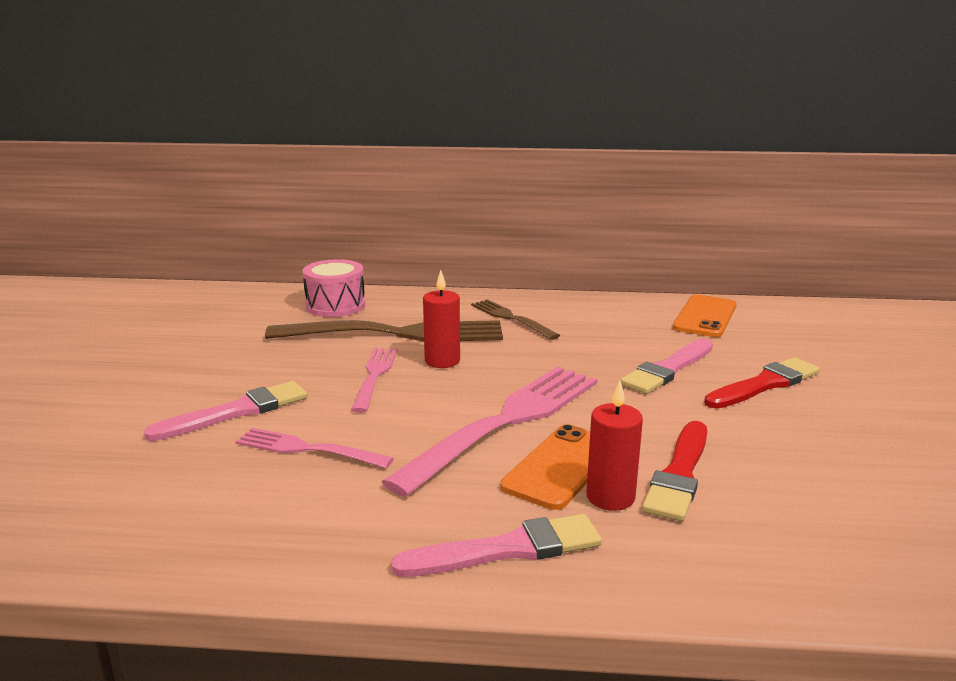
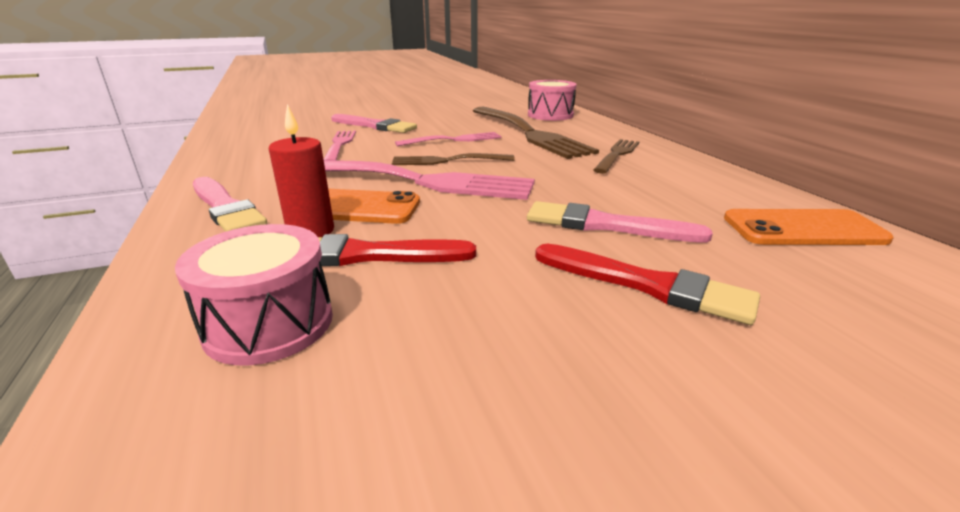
camera: 65 degrees right, 5 degrees up
red candle [423,270,460,368] -> none
none -> pink drum [175,224,333,366]
none -> brown fork [392,153,515,165]

